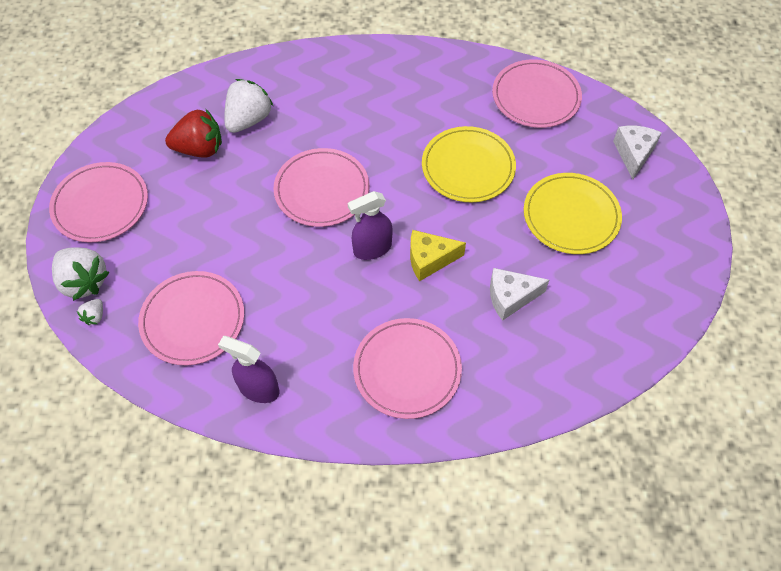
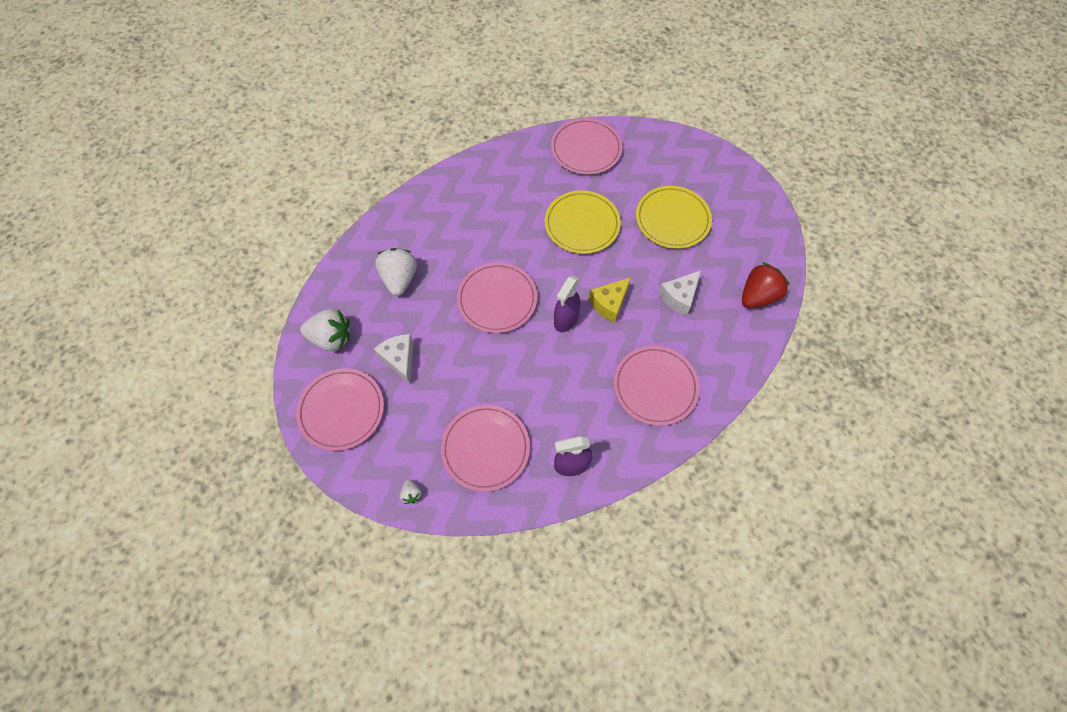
camera: 35 degrees left, 5 degrees up
white strawberry [52,247,110,301] -> white strawberry moved to [300,309,350,351]
red strawberry [165,108,222,158] -> red strawberry moved to [742,262,790,308]
white cheese [613,126,662,179] -> white cheese moved to [374,334,414,384]

